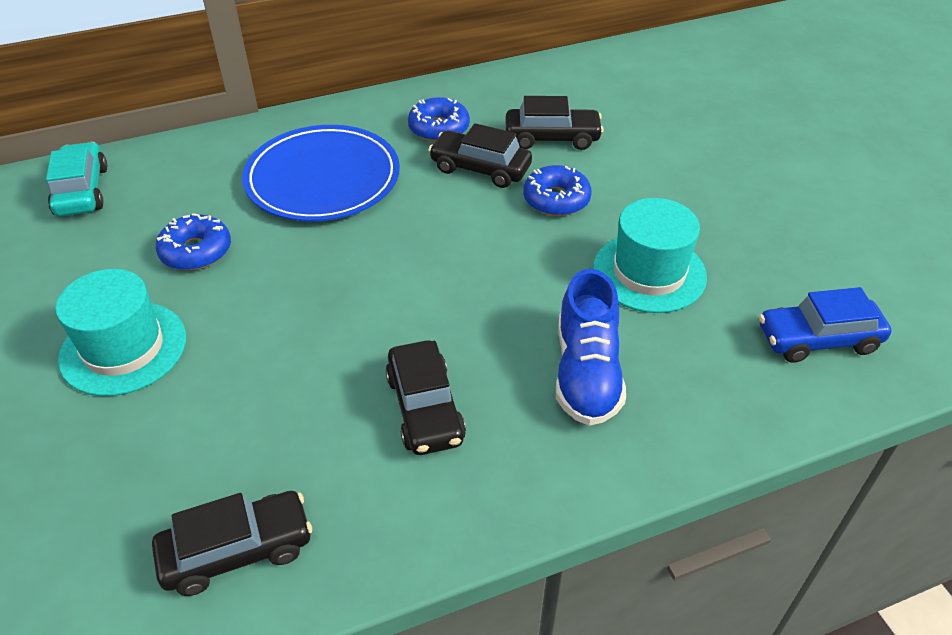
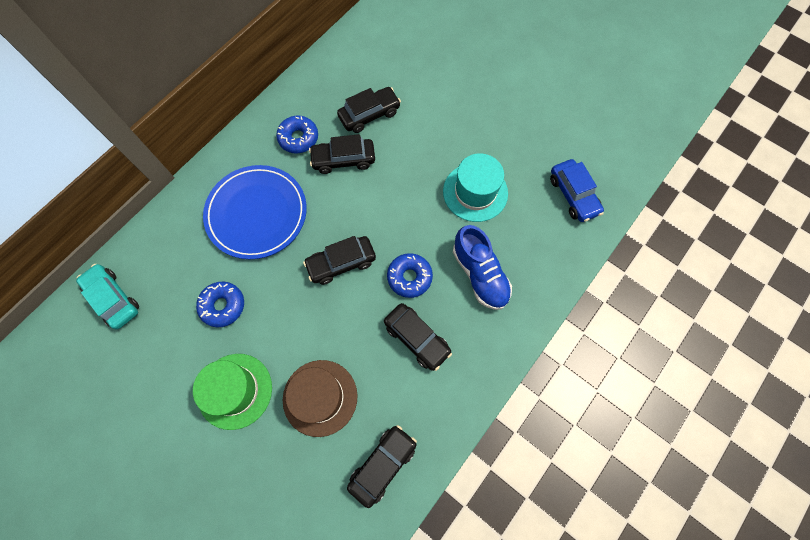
camera: 30 degrees left, 25 degrees up
turquoise hat [55,269,186,396] -> green hat [193,354,272,430]
blue donut [523,165,592,216] -> blue donut moved to [387,253,433,298]
blue car [759,287,892,363] -> blue car turned 75 degrees counterclockwise [550,159,604,222]
none -> brown hat [283,360,357,437]
none -> black car [303,236,376,285]

